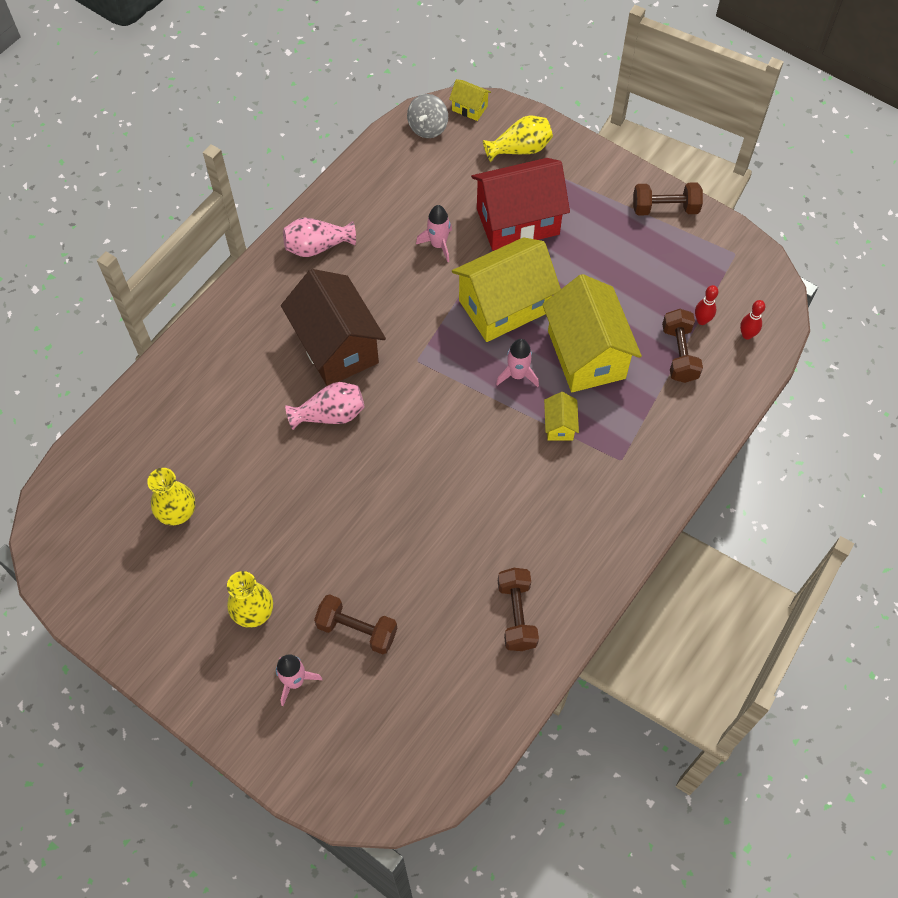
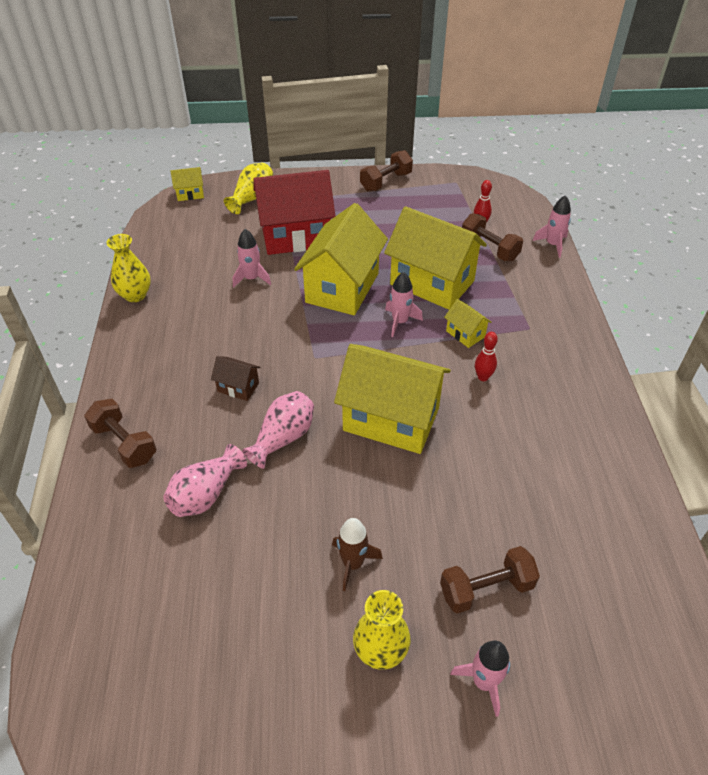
camera: 40 degrees left, 15 degrees down
yellow vase [147,468,195,525] -> yellow vase moved to [106,234,151,302]
brown house [281,269,386,386] -> brown house [211,356,260,401], size x0.43
pink vase [283,218,356,257] -> pink vase moved to [163,444,247,517]
grey spinning top [407,94,448,138] -> none
red house [471,158,570,251] -> red house turned 45 degrees clockwise [253,170,336,255]
brown dumbbell [498,568,539,651] -> brown dumbbell moved to [84,399,156,468]
red bowling pin [740,300,765,340] -> red bowling pin moved to [475,332,498,381]
none -> brown rocket [332,518,383,591]
none -> yellow house [334,344,451,454]
none -> pink rocket [532,195,571,258]

